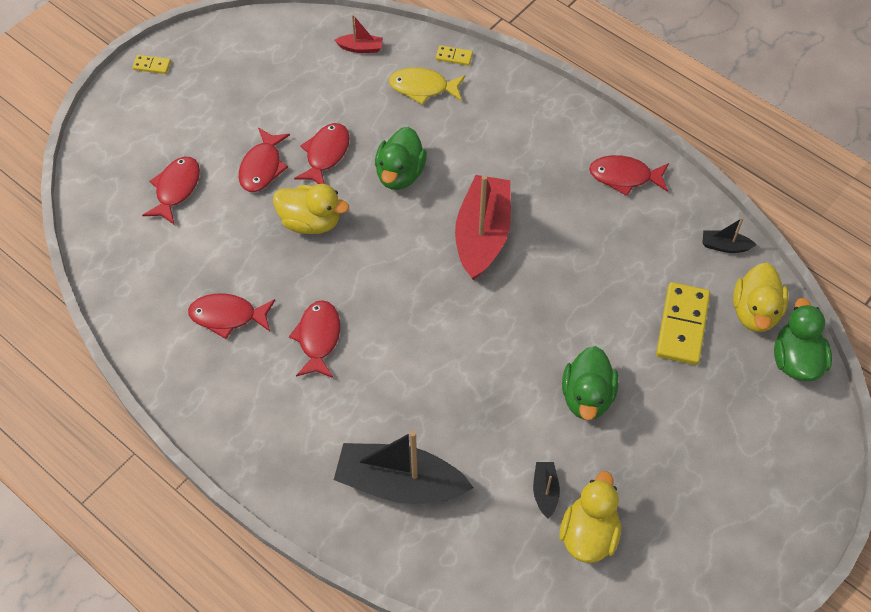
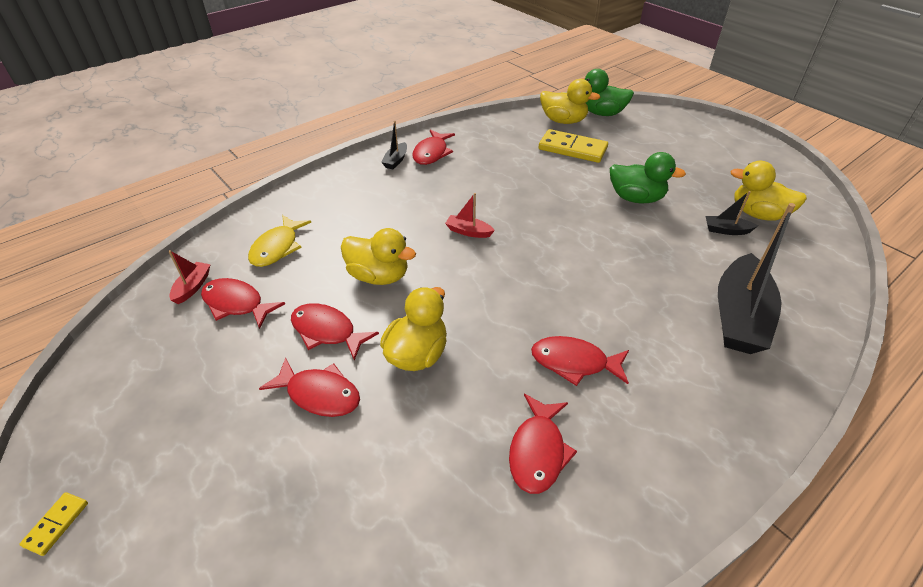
camera: 80 degrees left, 15 degrees down
red fish [142,157,200,224] -> red fish moved to [201,278,285,329]
green duck [375,127,427,190] -> yellow duck [341,228,416,285]
yellow domino [436,45,473,66] -> none
red boat [455,175,511,280] -> red boat [445,193,495,238], size x0.44
black boat [702,218,756,253] -> black boat moved to [381,121,407,169]

